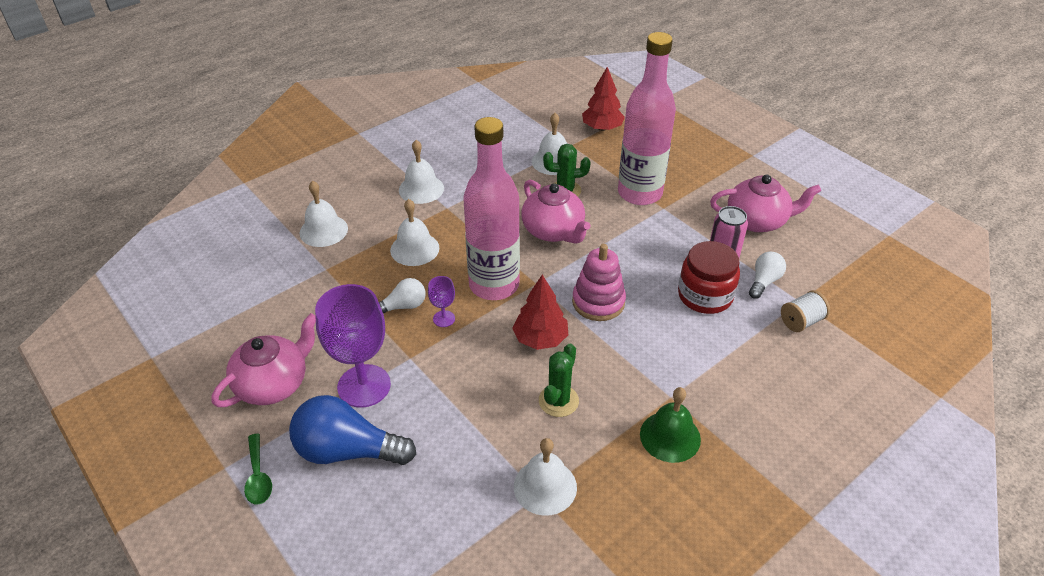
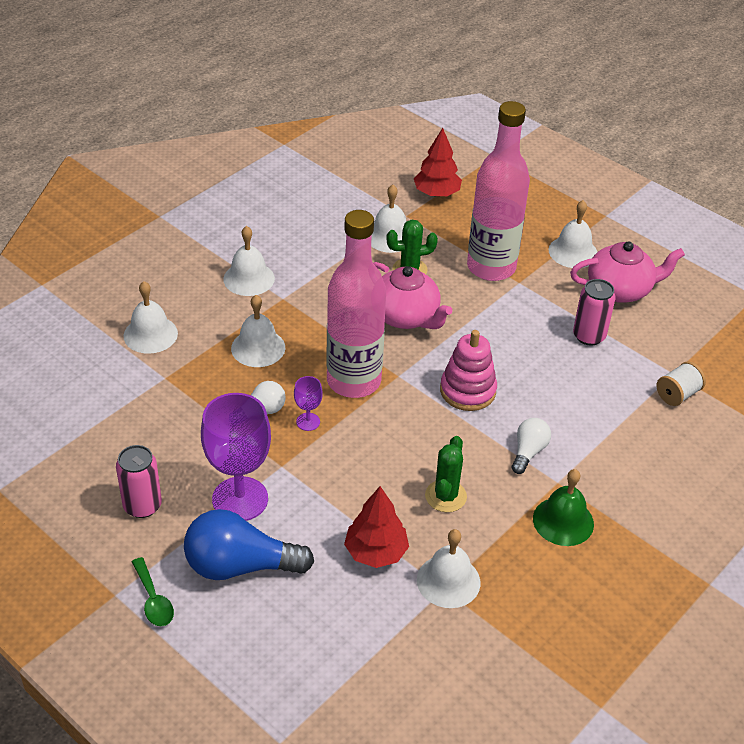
camera: 10 degrees left, 0 degrees up
pink teapot [212,313,316,407] -> pink can [116,445,162,518]
red tree [512,275,568,350] -> red tree moved to [344,486,409,568]
red jar [678,241,740,314] -> none
white light bulb [749,252,786,299] -> white light bulb moved to [512,418,551,474]
none -> white bell [548,200,597,268]

